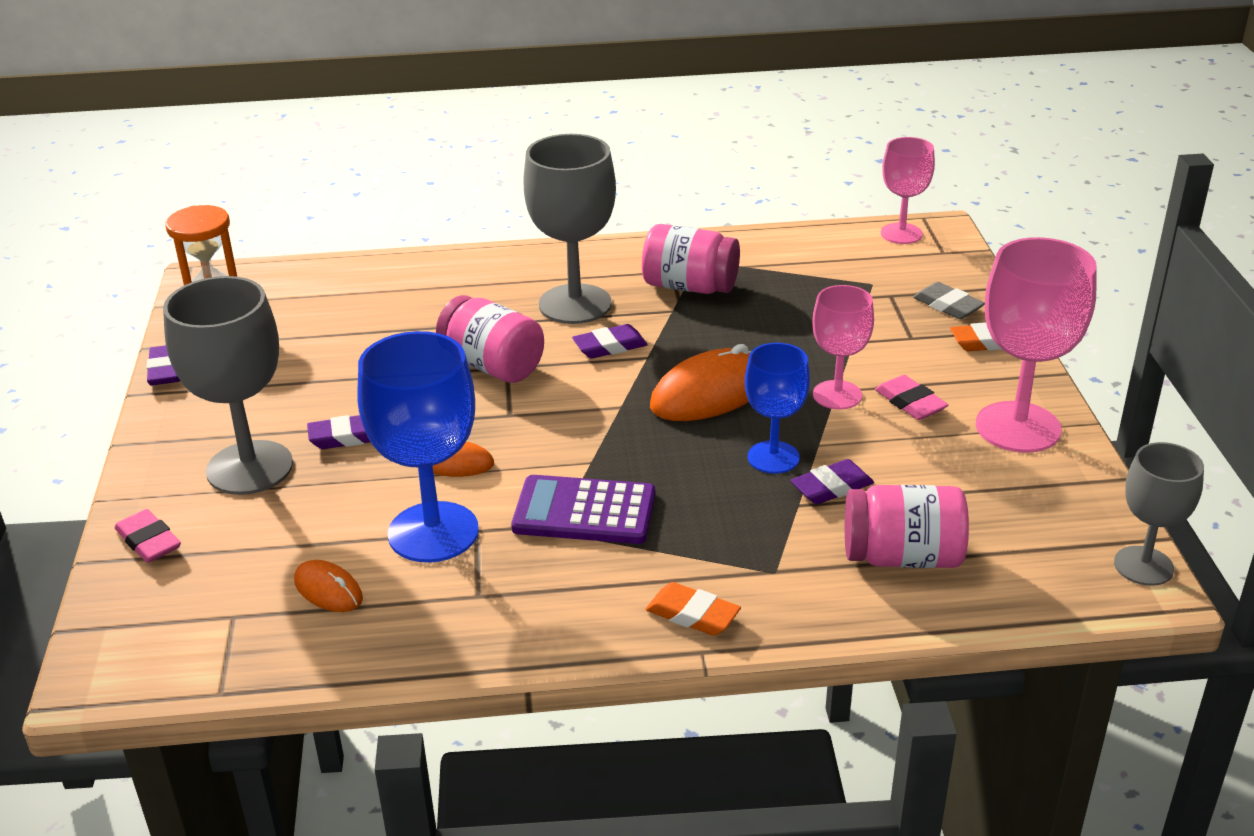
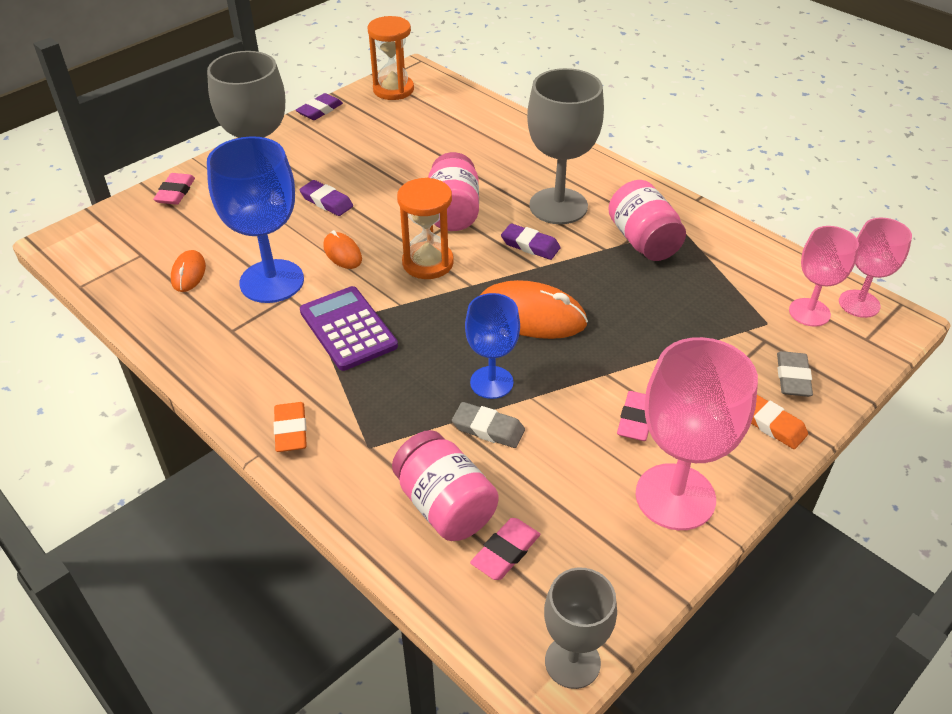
camera: 50 degrees right, 10 degrees up
purple eraser [790,459,874,504] -> grey eraser [452,402,525,448]
pink goblet [813,285,874,410] -> pink goblet moved to [789,226,859,327]
none -> orange hourglass [397,178,454,279]
none -> pink eraser [470,518,540,580]

